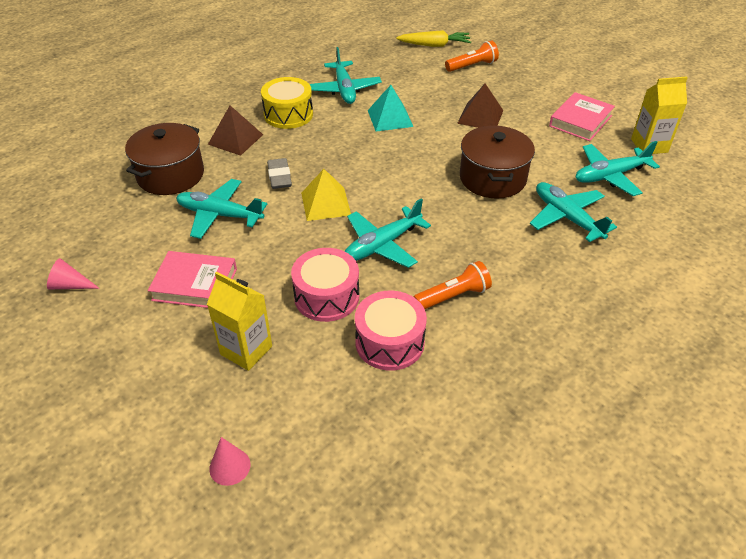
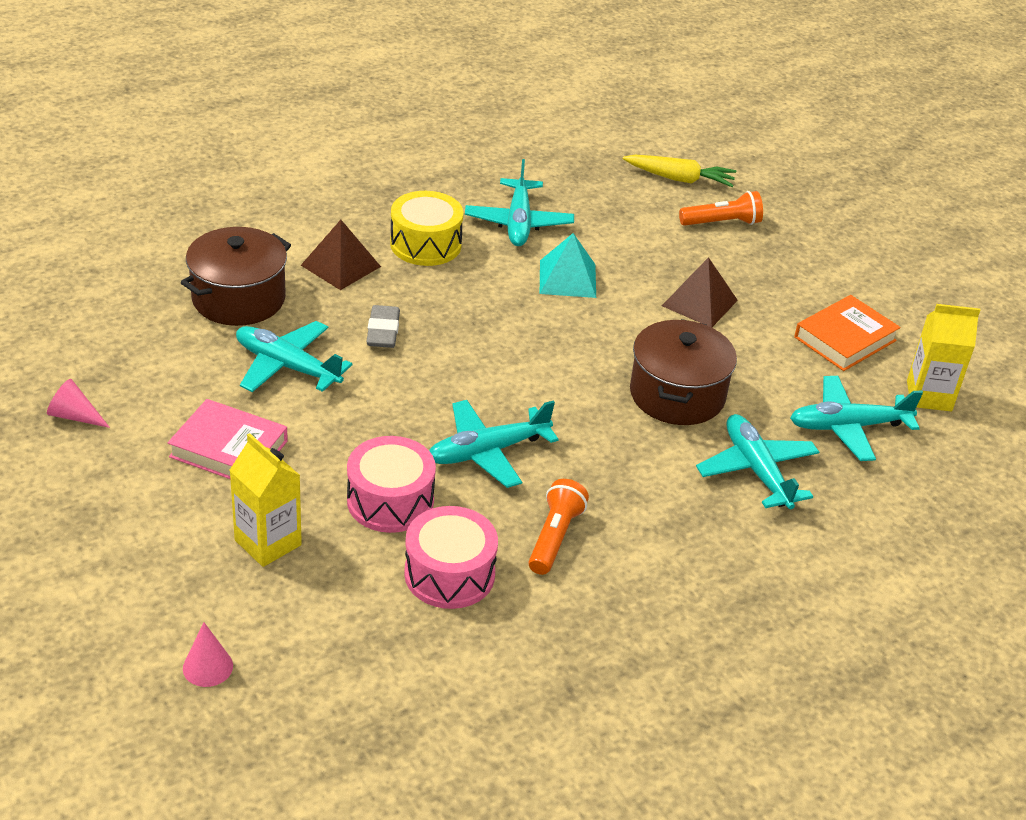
camera: 10 degrees right, 5 degrees down
yellow pyramid [301,169,351,221] -> none
orange flashlight [414,261,492,309] -> orange flashlight turned 60 degrees counterclockwise [528,479,589,575]
pink book [549,92,615,141] -> orange book [794,295,900,371]

